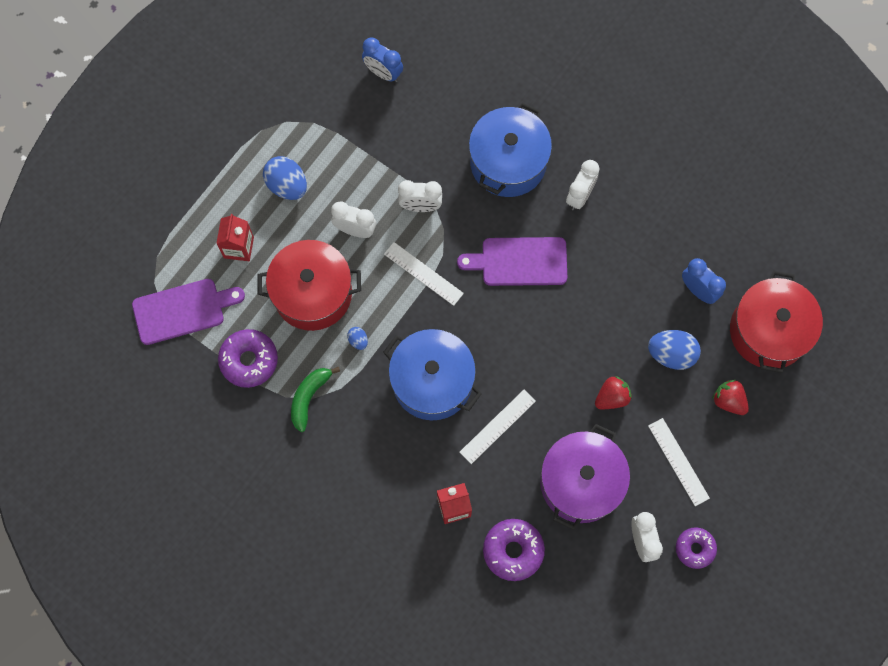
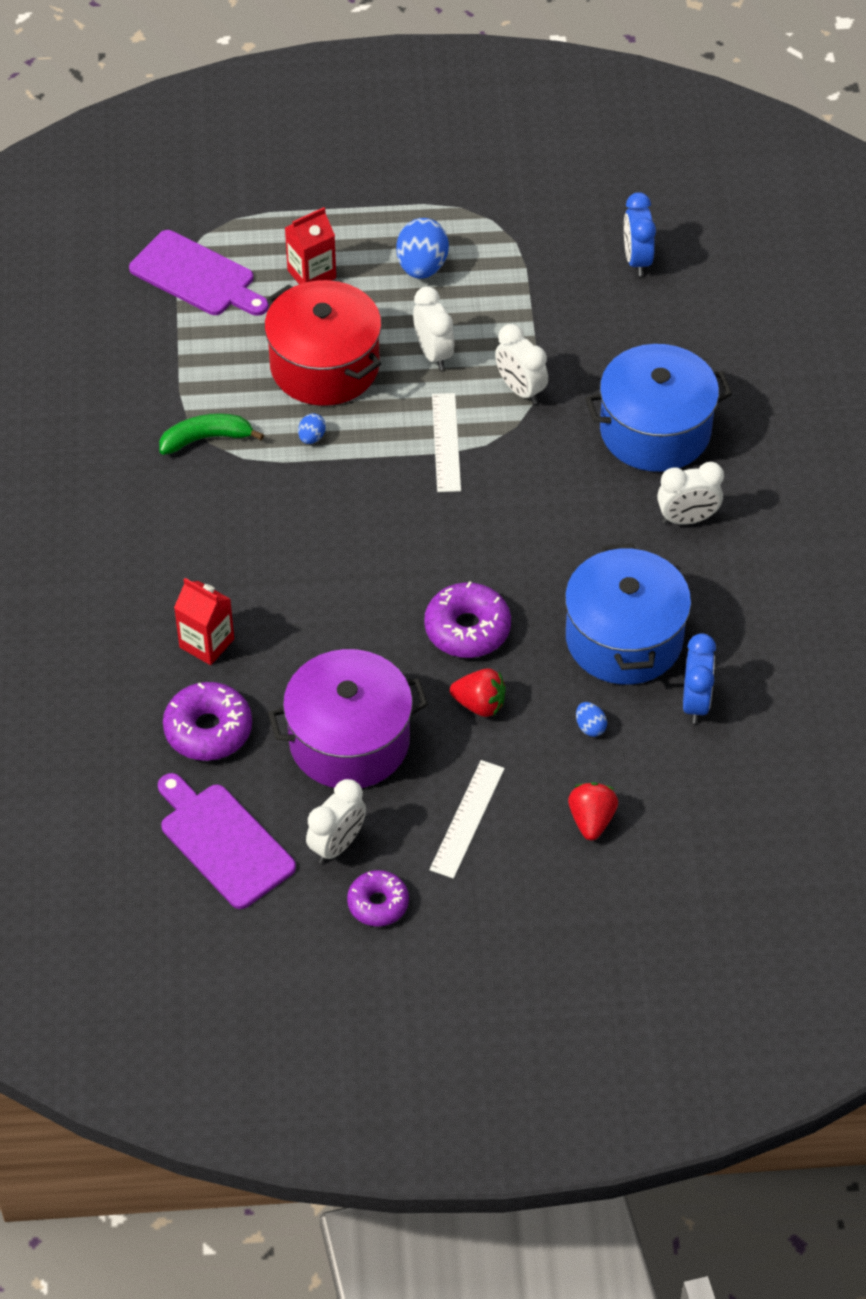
camera: 50 degrees right, 20 degrees down
purple donut [218,329,278,388] -> purple donut moved to [424,581,511,658]
blue pot [383,329,482,420] -> blue pot moved to [565,544,691,685]
purple cutting board [457,237,567,286] -> purple cutting board moved to [158,773,296,909]
white ruler [459,390,536,464] -> none
blue egg [648,330,701,370] -> blue egg [576,702,607,737], size x0.48
red pot [730,271,823,373] -> none

